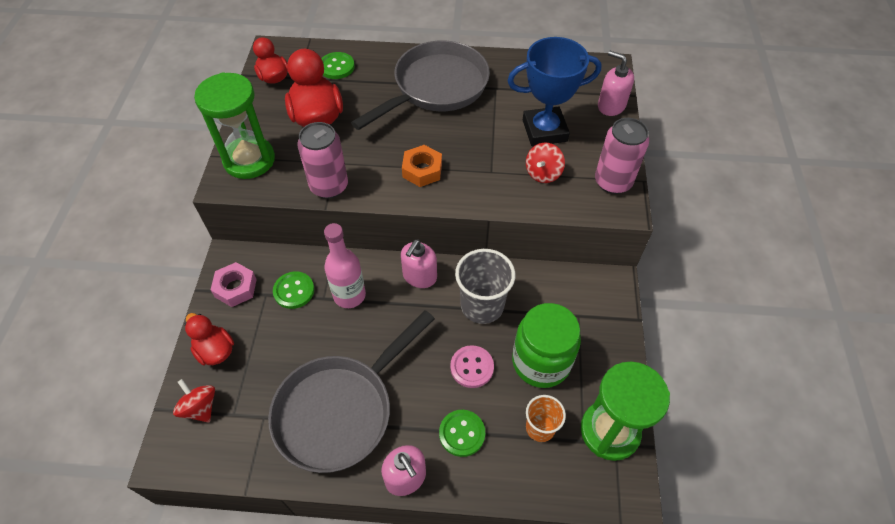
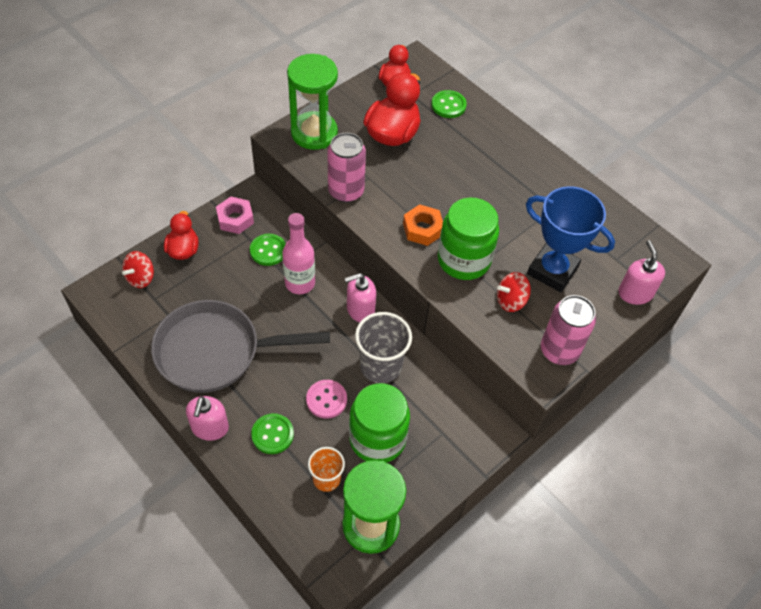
camera: 40 degrees right, 0 degrees up
red spinning top [173,379,215,422] -> red spinning top turned 150 degrees counterclockwise [122,251,154,288]
grey pan [351,40,490,130] -> none
none -> green jar [438,197,499,280]

